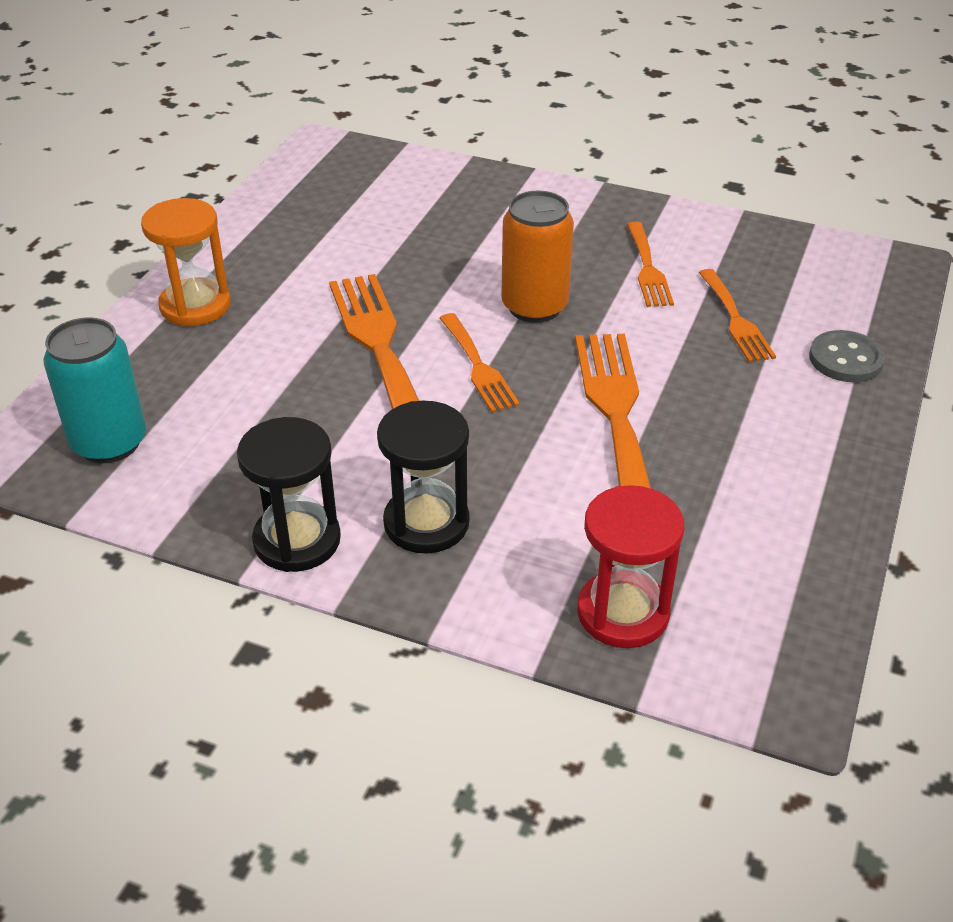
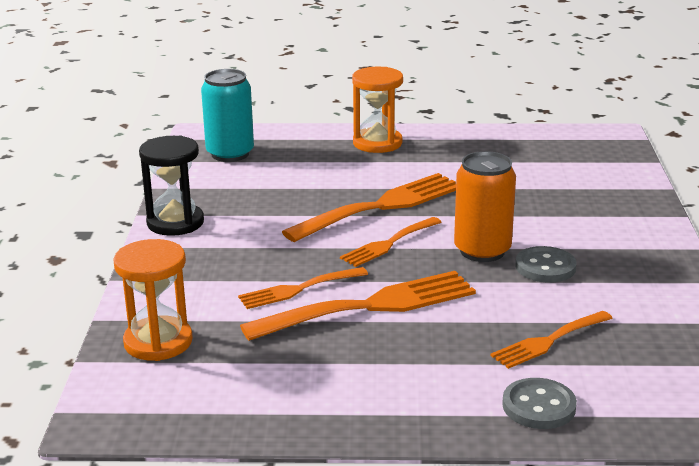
camera: 70 degrees right, 15 degrees down
black hourglass [377,401,470,554] -> none
red hourglass [577,485,684,648] -> orange hourglass [113,239,193,361]
orange fork [627,222,674,307] -> orange fork moved to [238,267,368,309]
none -> grey button [515,246,577,283]

